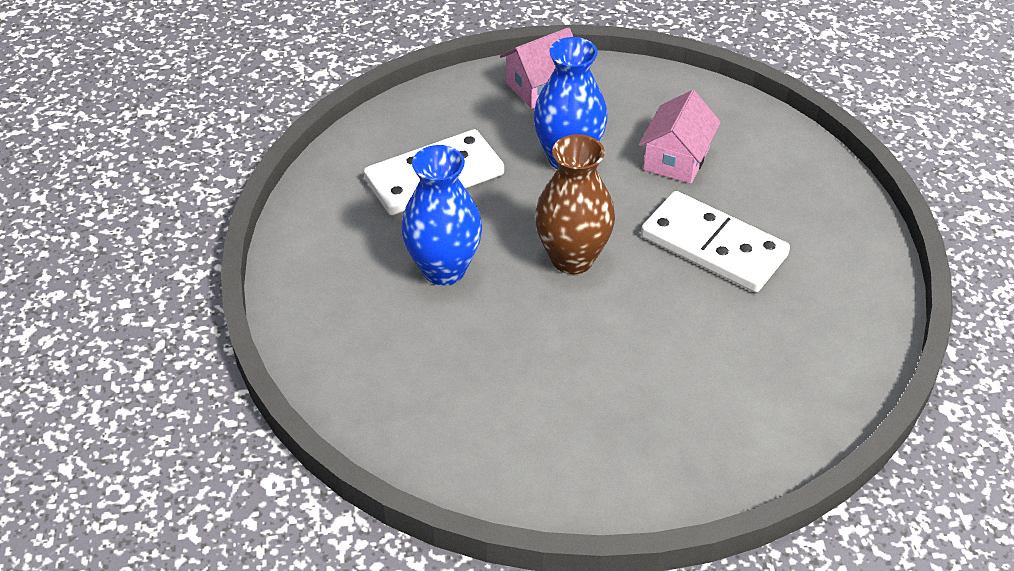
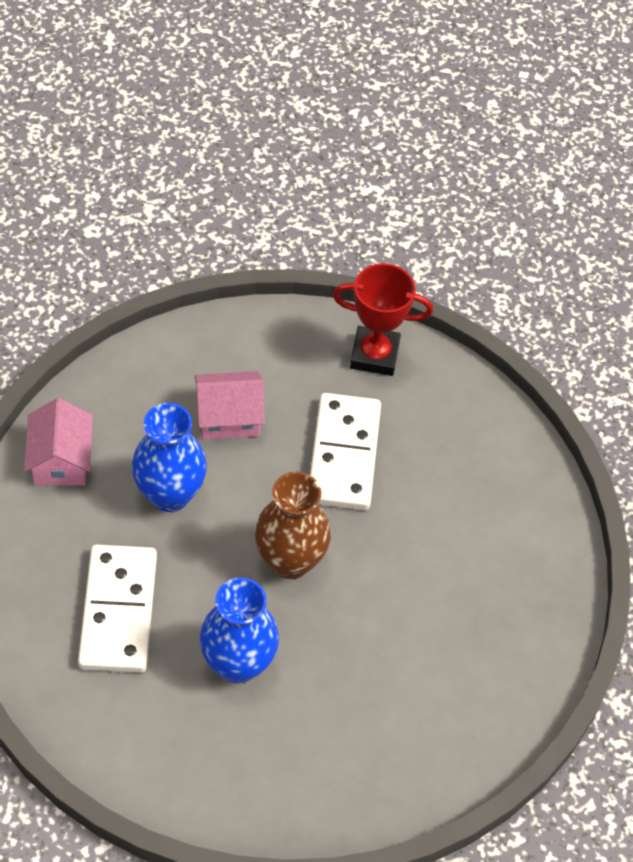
camera: 65 degrees left, 10 degrees up
pink house [638,90,721,184] -> pink house turned 60 degrees counterclockwise [195,371,265,440]
white domino [641,191,790,292] -> white domino turned 60 degrees counterclockwise [310,393,381,510]
none -> red trophy [333,263,433,376]

